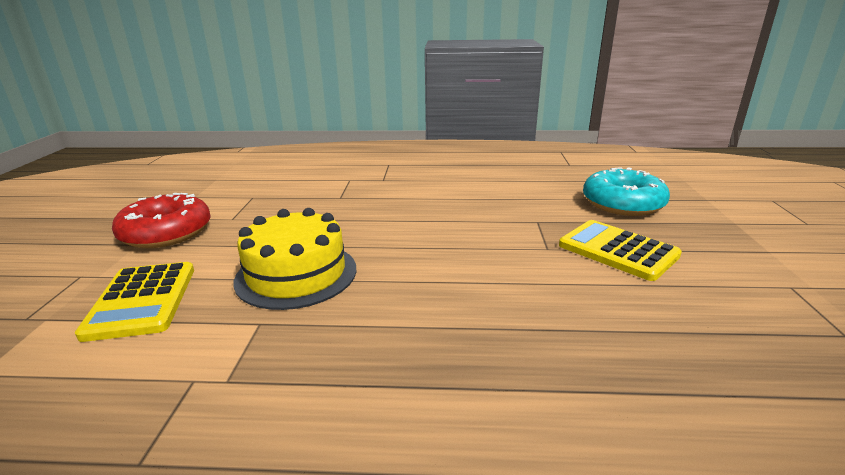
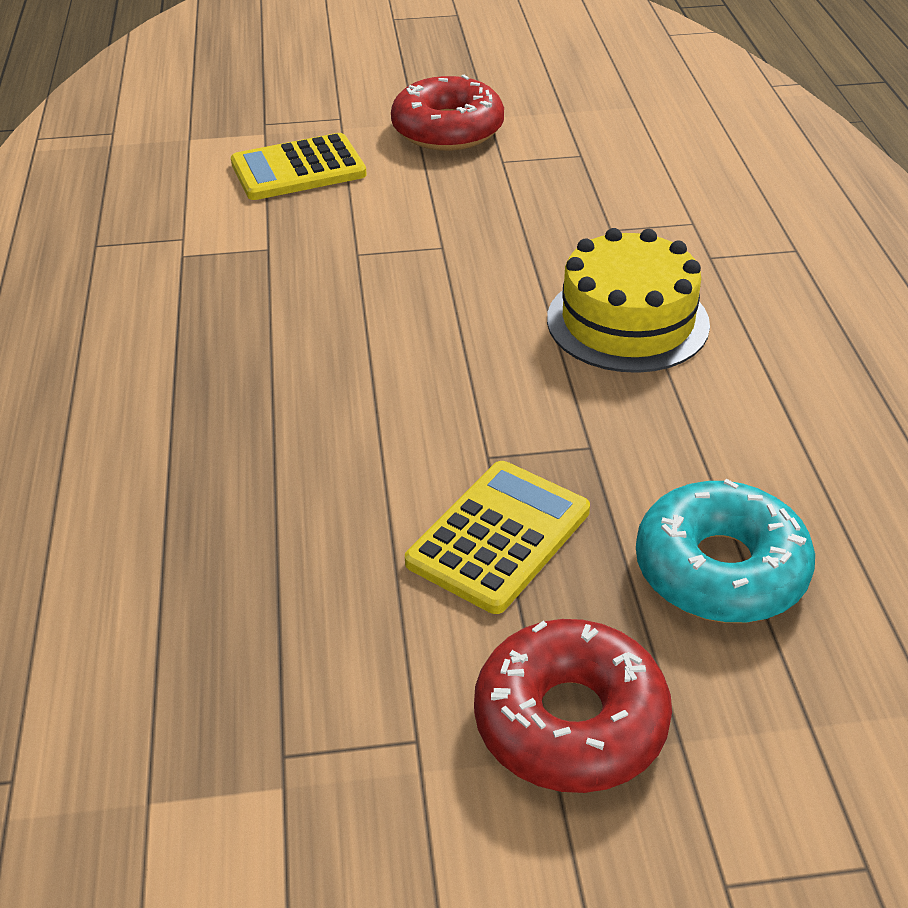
camera: 80 degrees right, 15 degrees up
yellow cake [234,208,356,310] -> yellow cake moved to [547,228,710,373]
none -> red donut [474,619,672,793]

